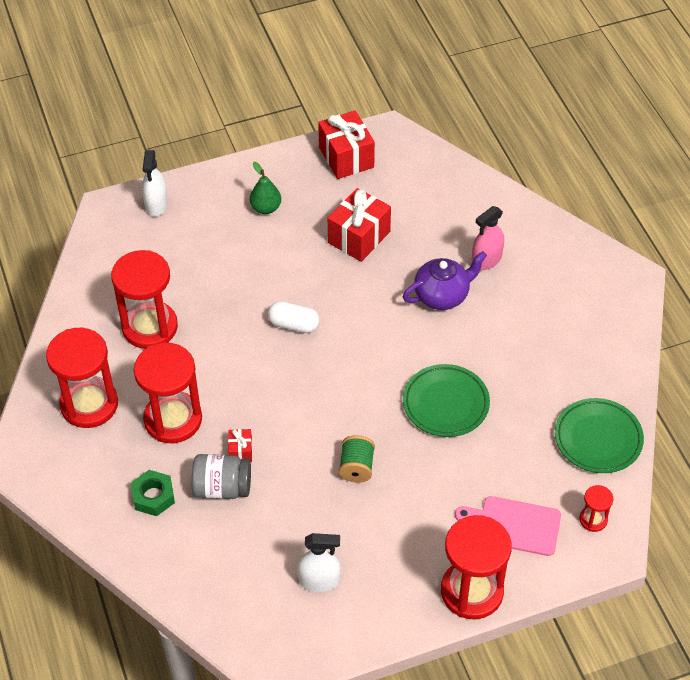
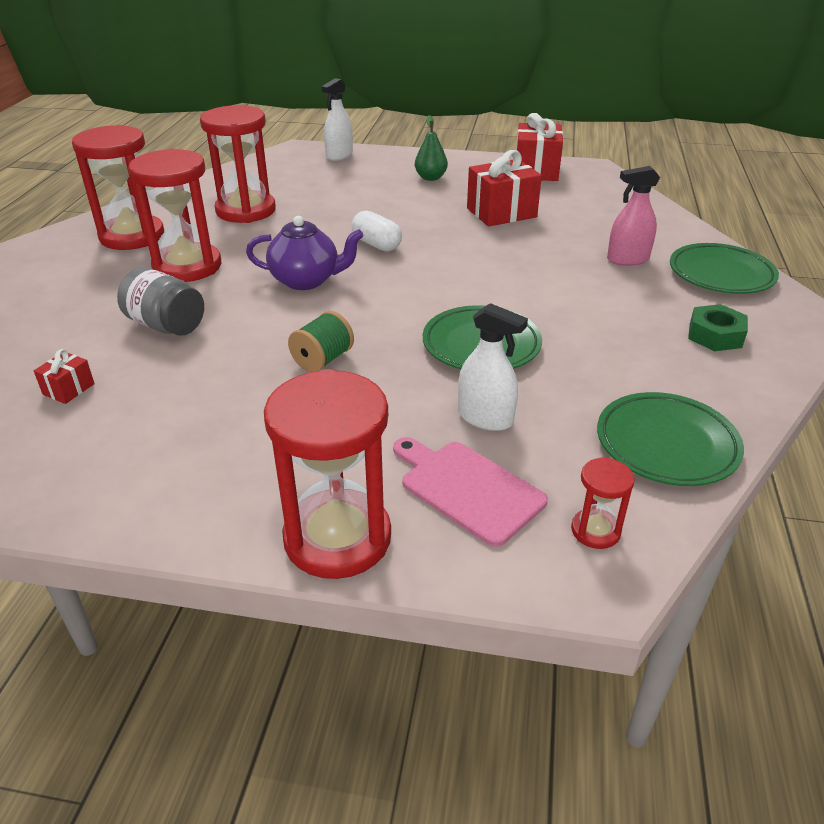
camera: 30 degrees right, 15 degrees down
green nut [131,470,175,516] -> green nut moved to [688,304,748,351]
red gift [228,429,252,462] -> red gift moved to [34,349,95,404]
white spray bottle [297,533,341,592] -> white spray bottle moved to [458,303,528,431]
purple teapot [403,251,487,310] -> purple teapot moved to [246,216,364,290]
none -> green plate [670,243,779,294]

